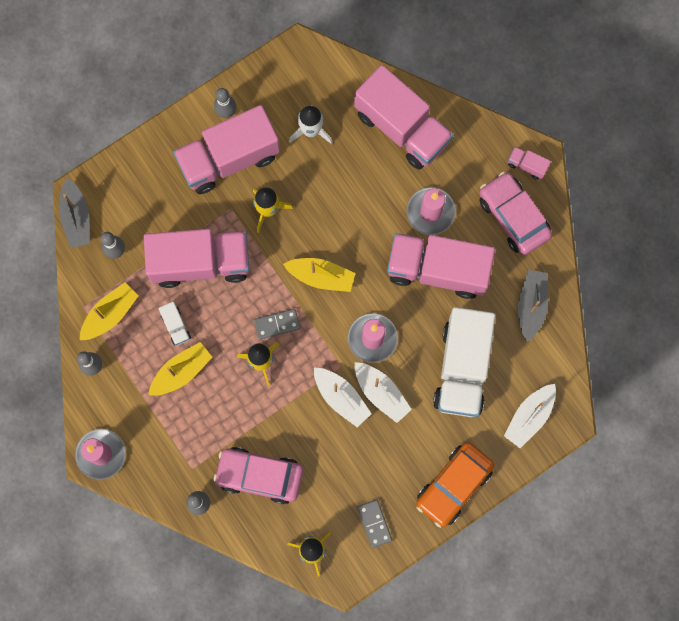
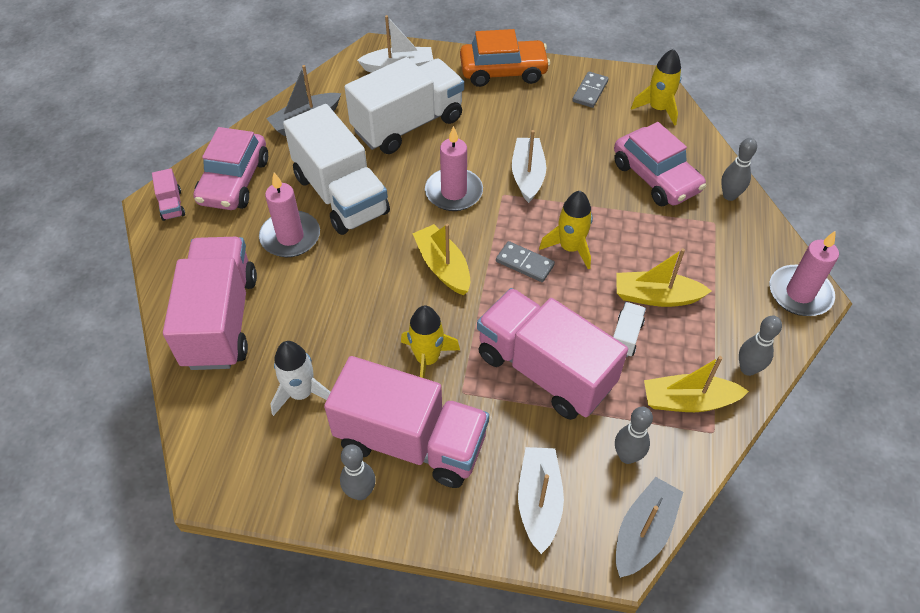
camera: 135 degrees left, 25 degrees down
white boat [355,362,412,423] -> white boat moved to [518,447,564,554]
pink truck [387,233,495,299] -> white truck [283,104,390,235]

